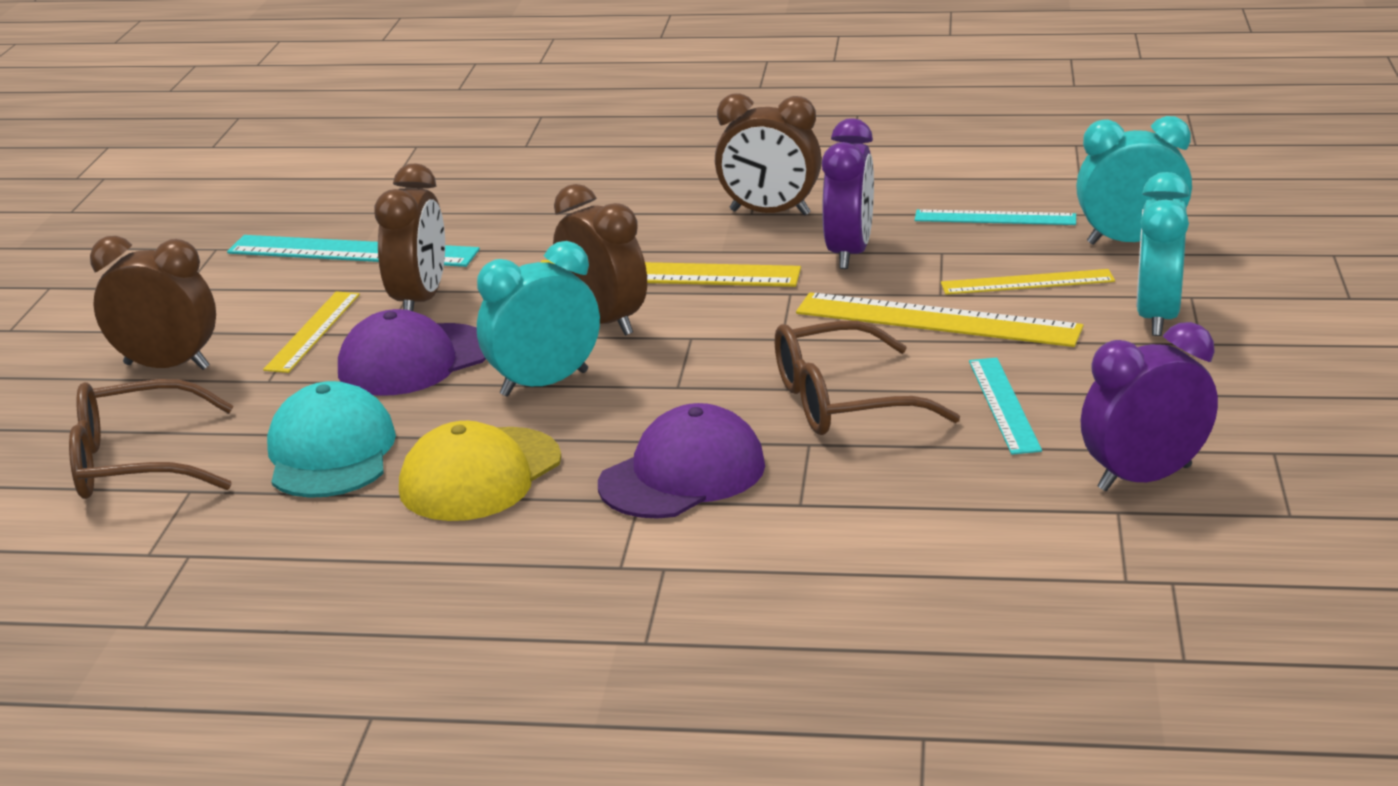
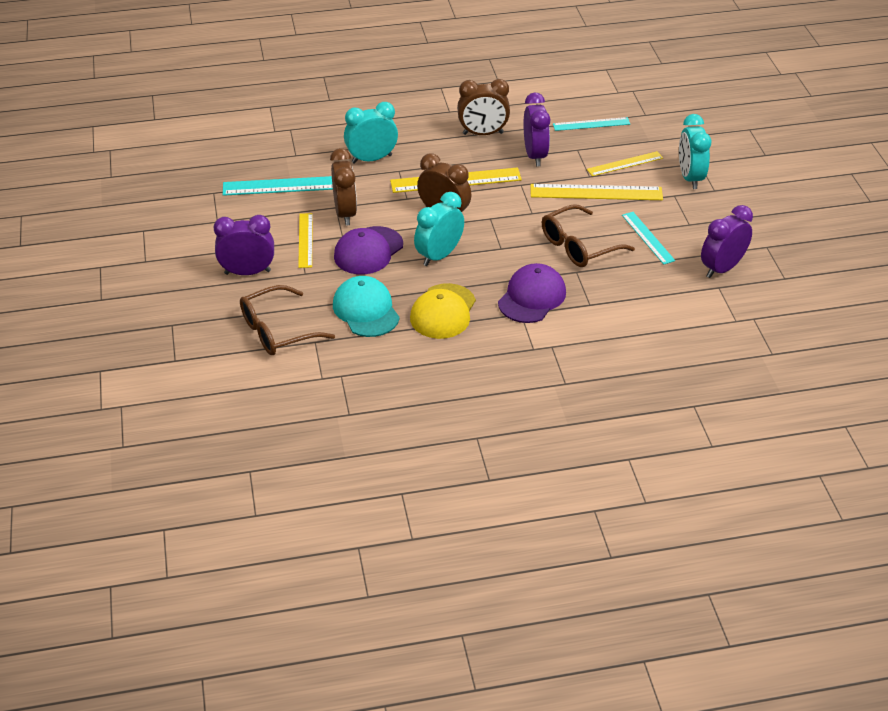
camera: 20 degrees left, 15 degrees up
brown clock [90,236,216,370] -> purple clock [213,215,274,275]
turquoise clock [1076,116,1192,245] -> turquoise clock moved to [344,102,398,164]

